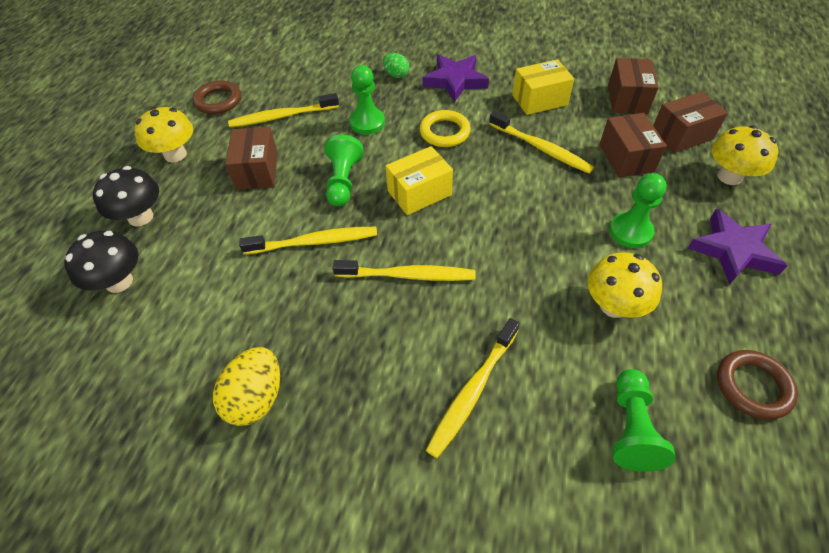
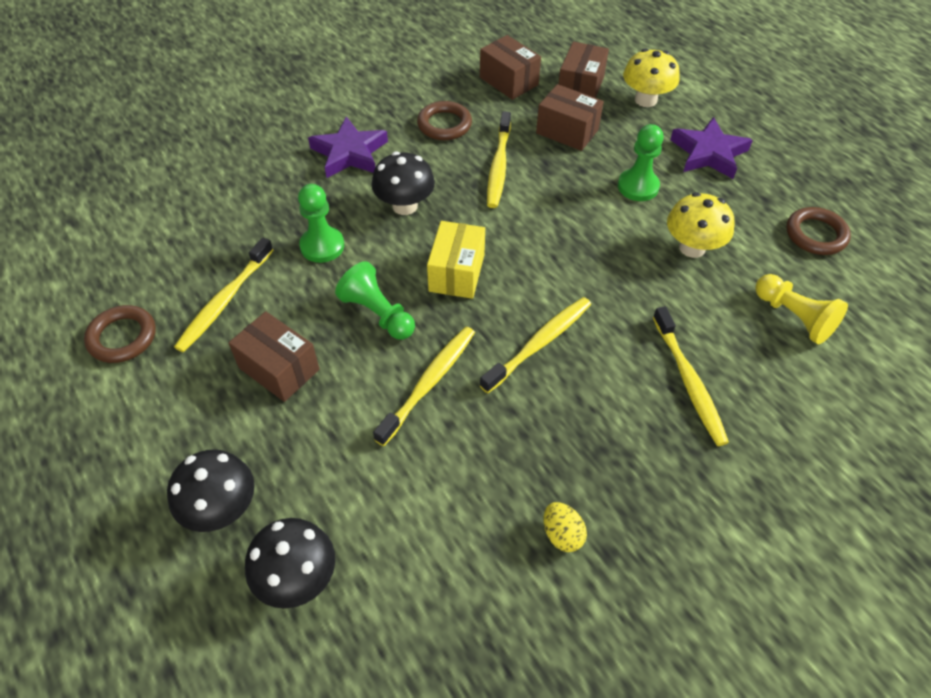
camera: 50 degrees left, 0 degrees up
yellow mushroom [134,107,193,163] -> none
yellow egg [213,347,280,426] -> yellow egg [544,502,587,552], size x0.60
green egg [383,53,409,78] -> none
yellow ring [420,110,471,147] -> black mushroom [372,151,435,215]
yellow toothbrush [489,111,594,174] -> yellow toothbrush turned 105 degrees clockwise [487,111,511,208]
yellow box [512,59,574,115] -> brown ring [417,101,472,140]
green pawn [612,369,676,472] -> yellow pawn [755,274,848,344]

